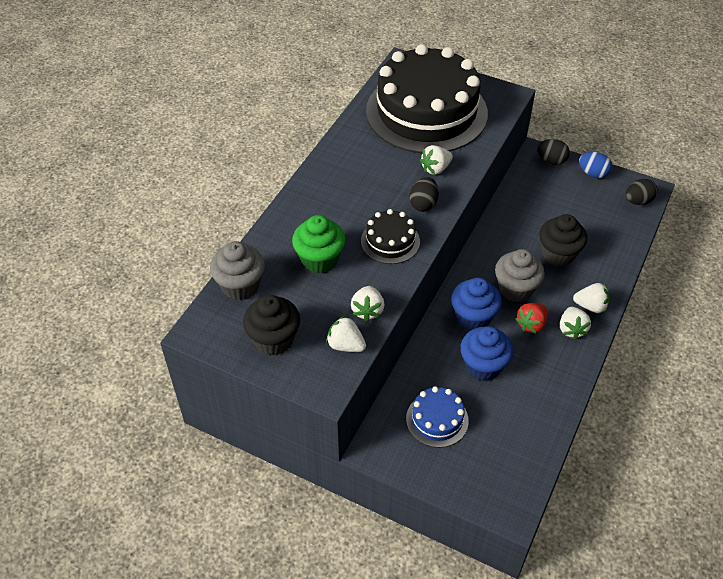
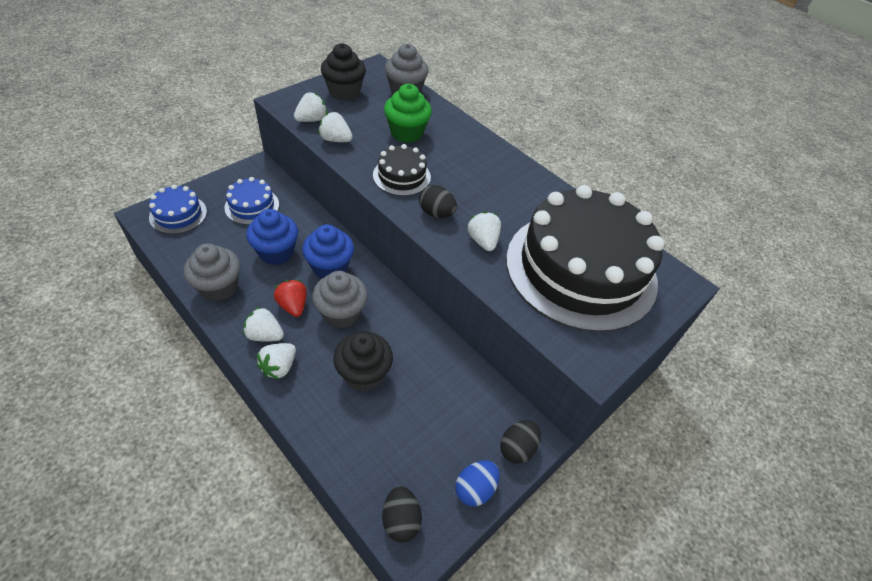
camera: 105 degrees right, 0 degrees up
none -> blue cake [149,185,207,234]
none -> grey cupcake [184,243,240,302]

